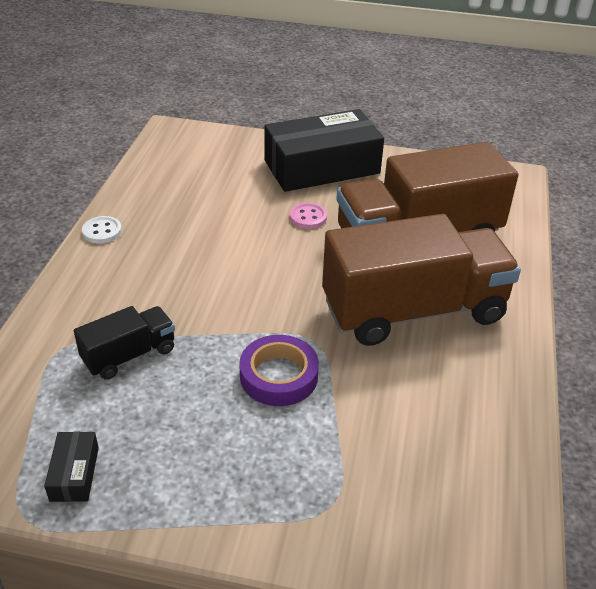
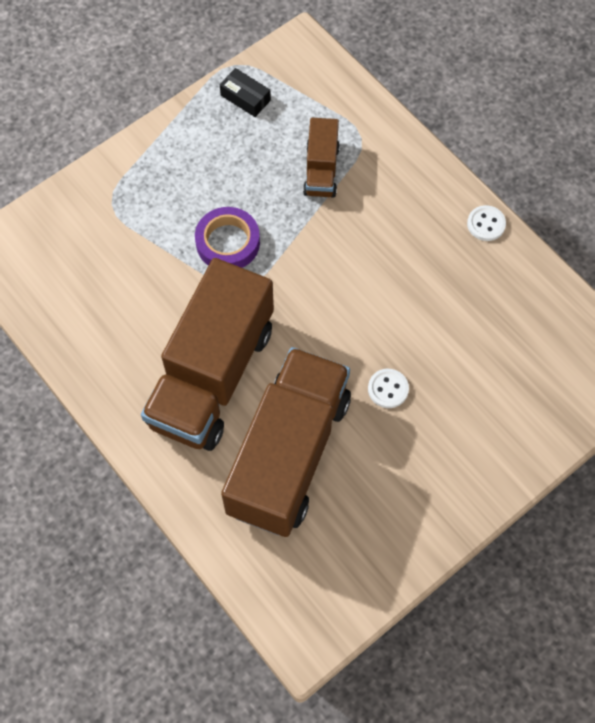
camera: 130 degrees right, 25 degrees up
black truck [74,306,175,380] -> brown truck [303,118,340,197]
black box [264,109,384,192] -> none
pink button [290,203,327,229] -> white button [368,369,409,408]

